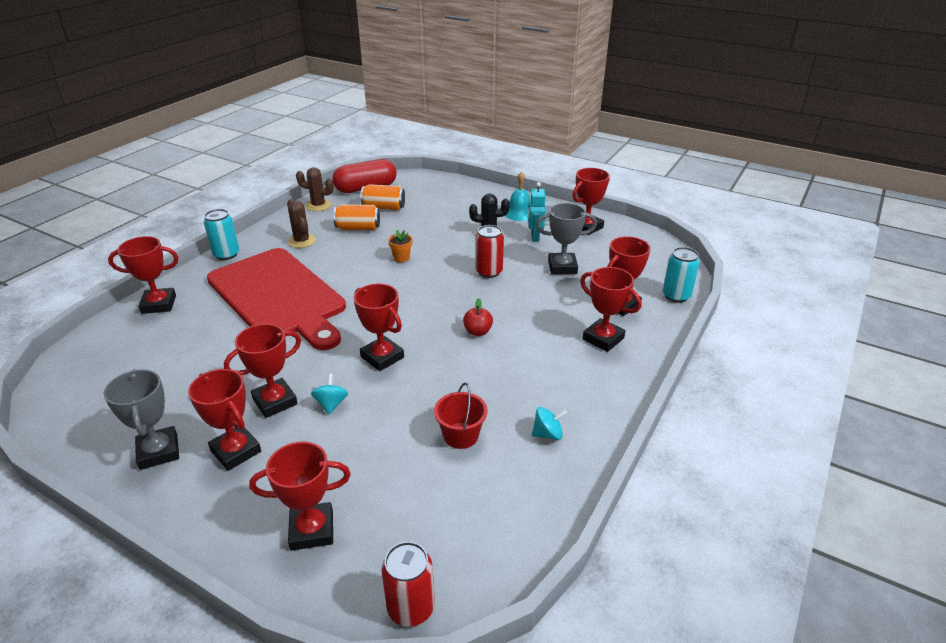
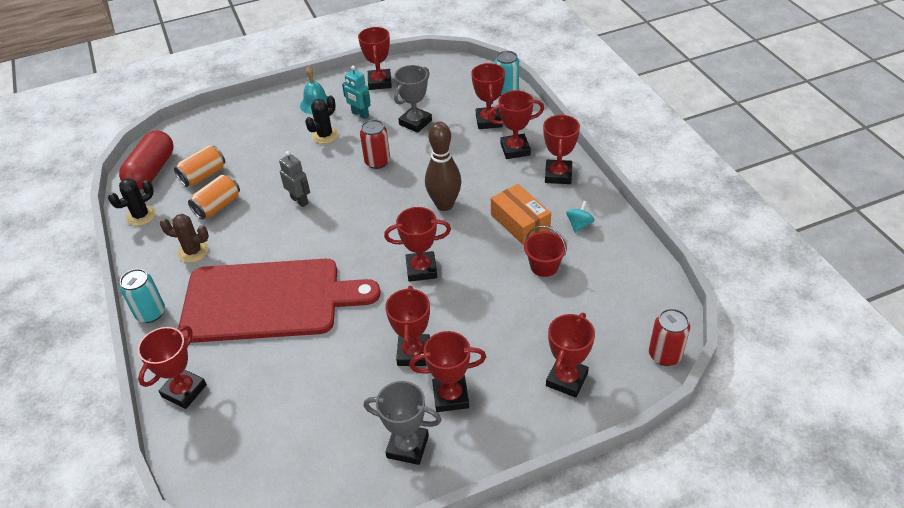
camera: 50 degrees left, 10 degrees up
brown cactus [296,167,334,211] -> black cactus [108,178,156,226]
turquoise spinning top [311,374,348,415] -> none
orange flower pot [388,230,412,262] -> grey robot [279,151,310,207]
red apple [463,298,493,336] -> brown bowling pin [425,122,461,211]
none -> orange box [491,184,551,245]
none -> red trophy [543,114,580,184]

